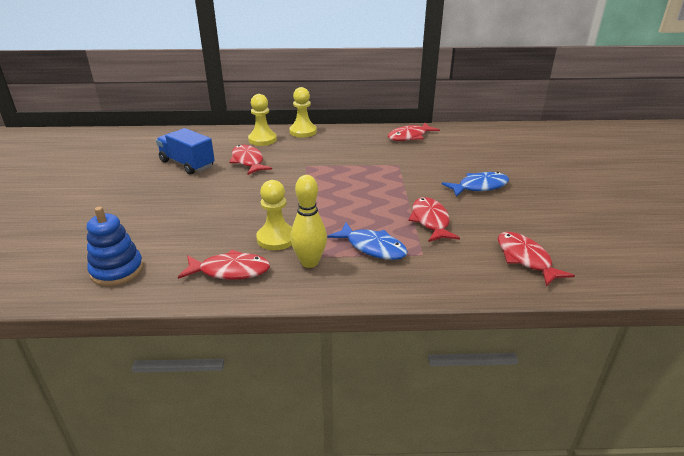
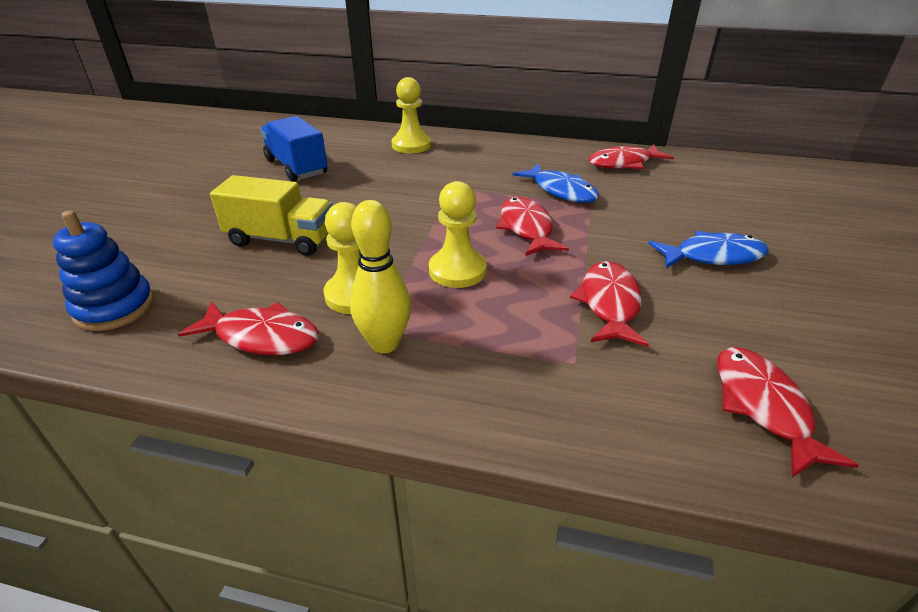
camera: 15 degrees right, 5 degrees up
red fish [229,145,272,175] -> red fish moved to [496,197,569,256]
yellow pawn [289,87,317,137] -> yellow pawn moved to [429,181,487,288]
blue fish [327,222,408,260] -> blue fish moved to [513,163,599,203]
none -> yellow truck [210,175,332,256]

